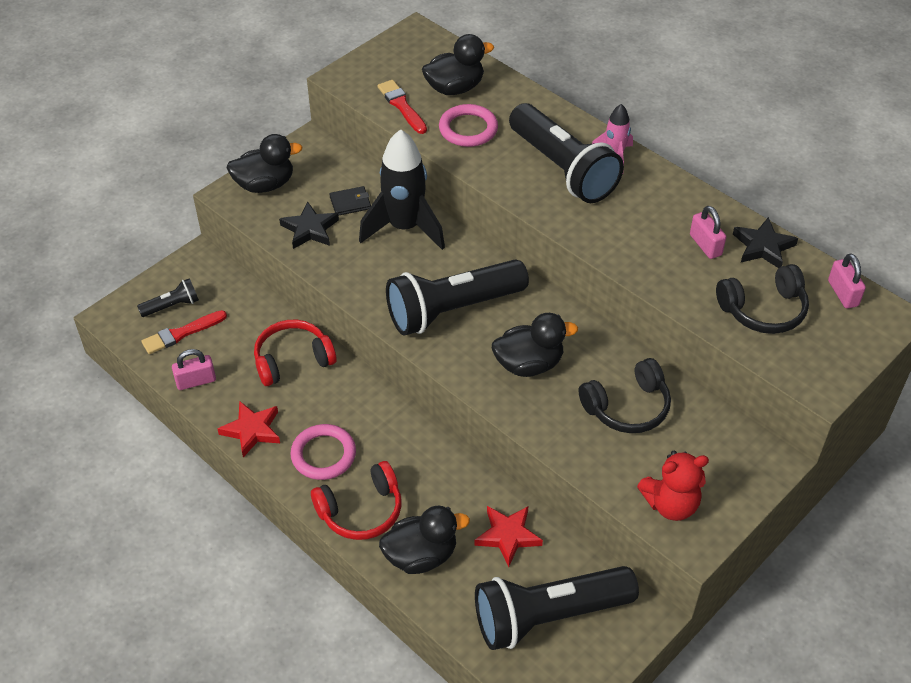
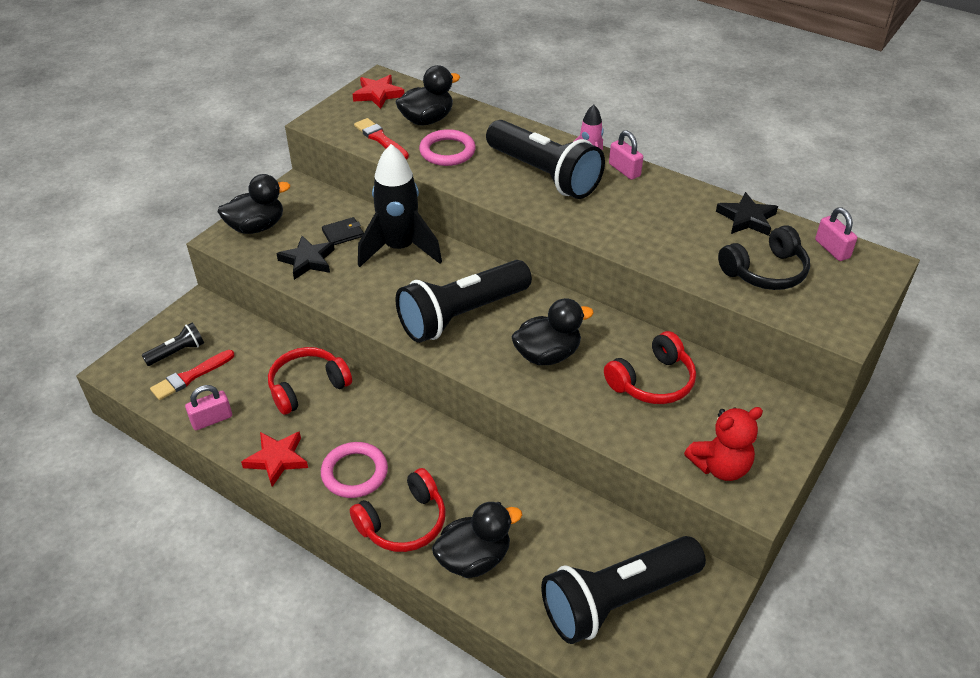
camera: 10 degrees left, 5 degrees down
red star [474,506,543,567] -> red star moved to [352,75,404,109]
black headphones [579,358,671,433] -> red headphones [604,331,696,404]
pink padlock [690,206,726,259] -> pink padlock moved to [609,130,643,180]

